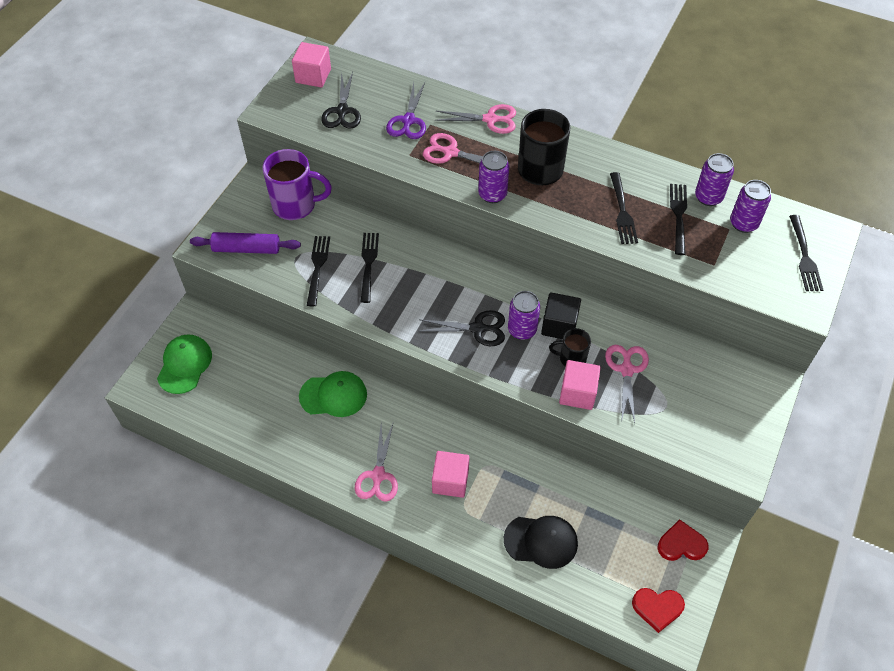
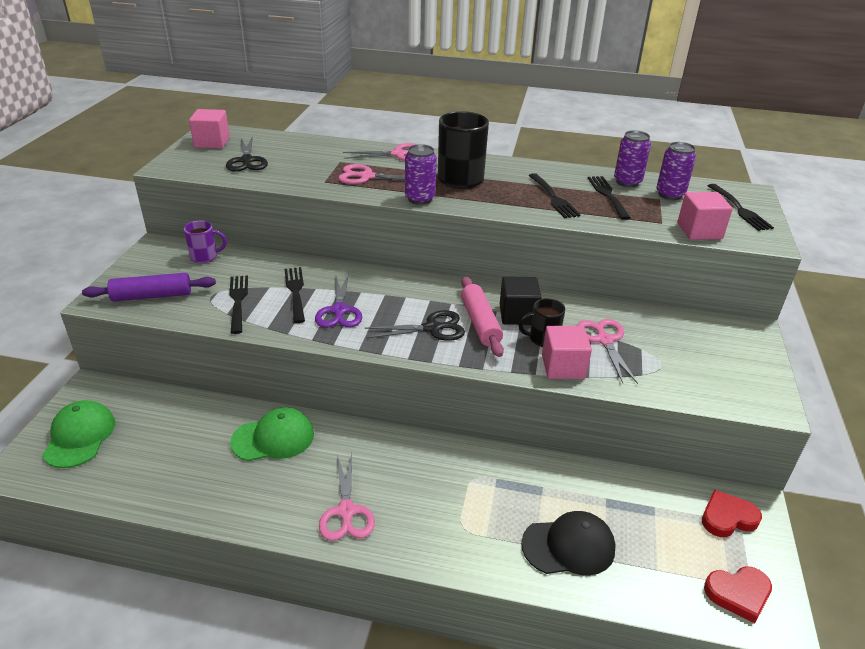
camera: 15 degrees left, 20 degrees down
purple mug [262,149,332,220] -> purple mug [184,221,227,264], size x0.56
purple scissors [386,83,426,139] -> purple scissors moved to [315,273,362,328]
pink cube [432,451,469,498] -> pink cube moved to [677,192,733,240]
purple can [508,291,540,340] -> pink rolling pin [461,277,504,357]

